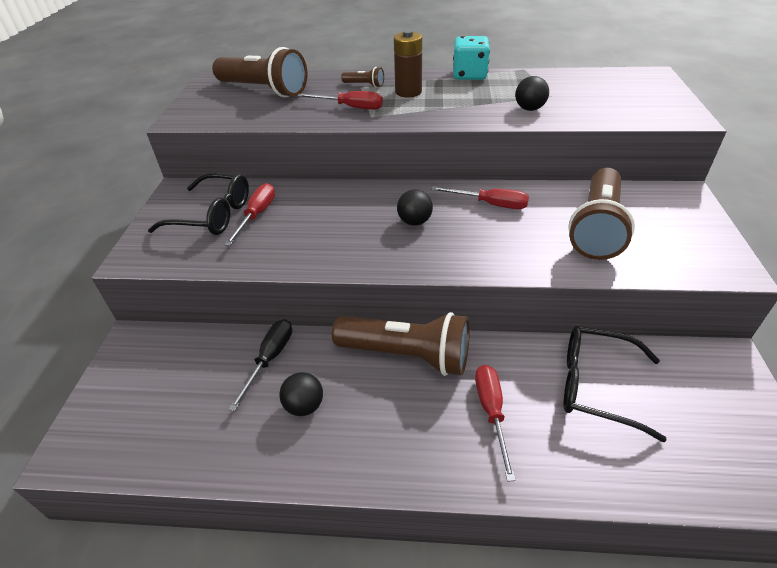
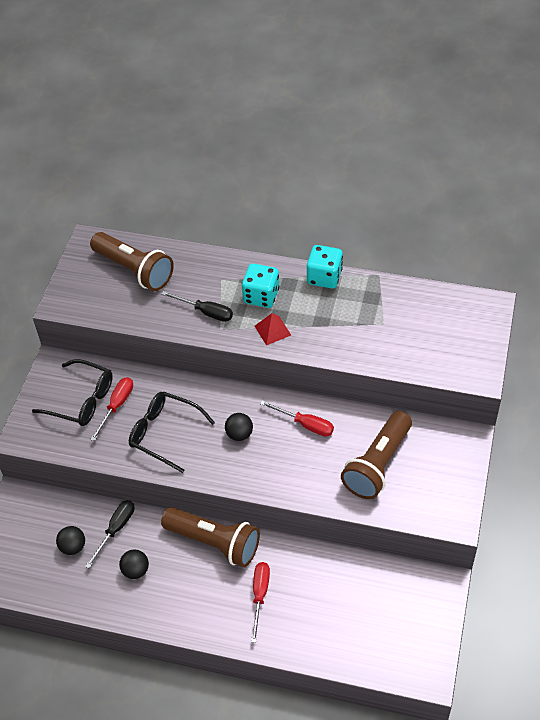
camera: 10 degrees right, 10 degrees up
red screwdriver [297,91,383,110] -> black screwdriver [161,291,233,322]
brown flashlight [341,67,384,88] -> none
brown battery [394,30,422,97] -> turquoise dice [242,264,280,308]
black ball [515,76,549,111] -> black ball moved to [56,526,85,555]
black glasses [564,326,667,442] -> black glasses moved to [129,392,215,473]
none -> red pyramid [255,313,291,346]

